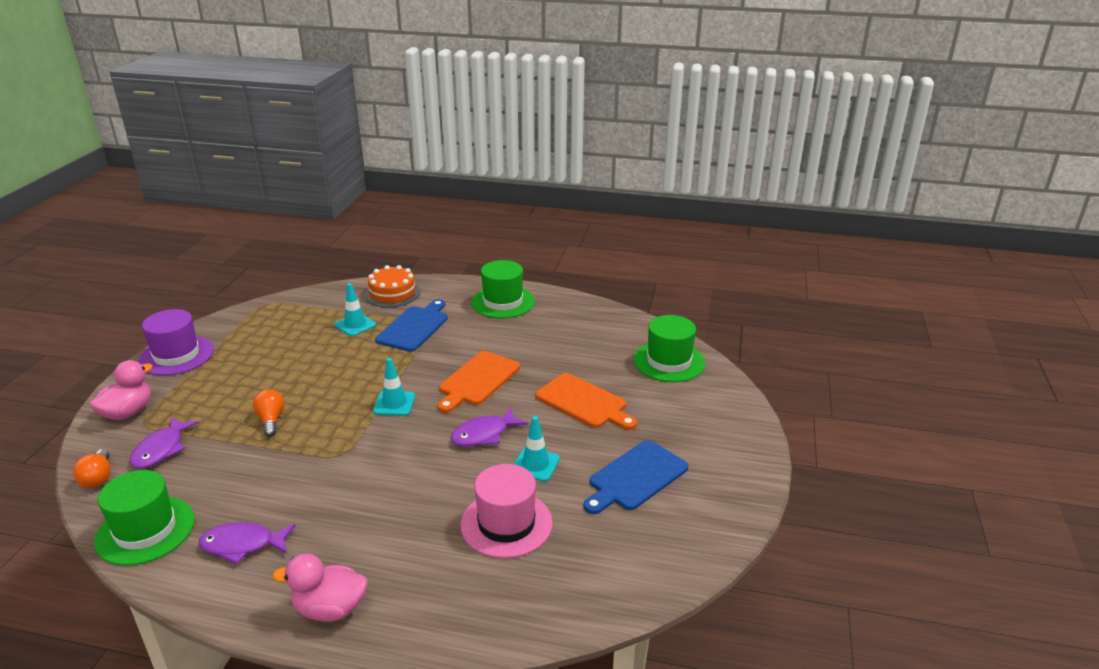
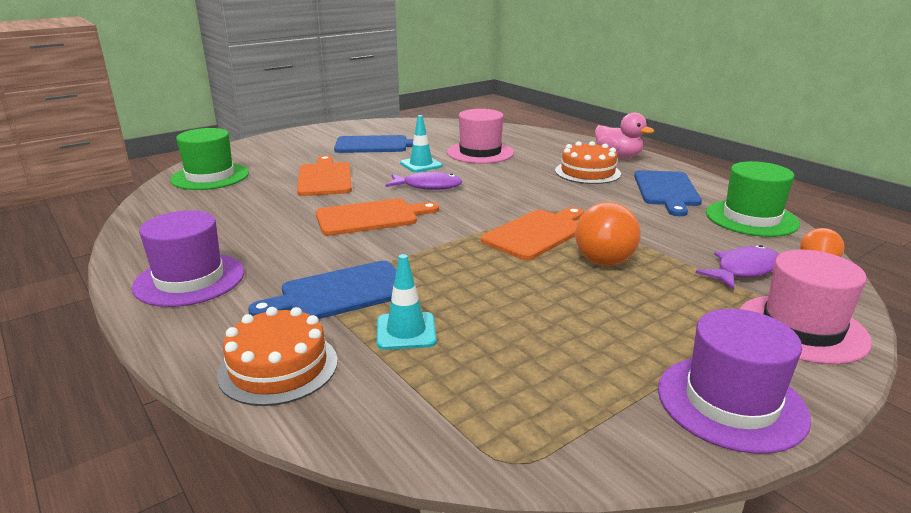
camera: 140 degrees left, 5 degrees down
pink duck [89,360,153,420] -> pink hat [740,250,872,364]
purple fish [198,522,296,564] -> blue cutting board [634,170,702,216]
orange light bulb [253,389,284,437] -> orange light bulb [575,202,641,266], size x1.64
turquoise traffic cone [373,358,415,416] -> none
green hat [471,260,535,318] -> purple hat [132,210,244,307]
none -> orange cutting board [481,207,584,260]
none -> orange cake [555,141,621,184]

